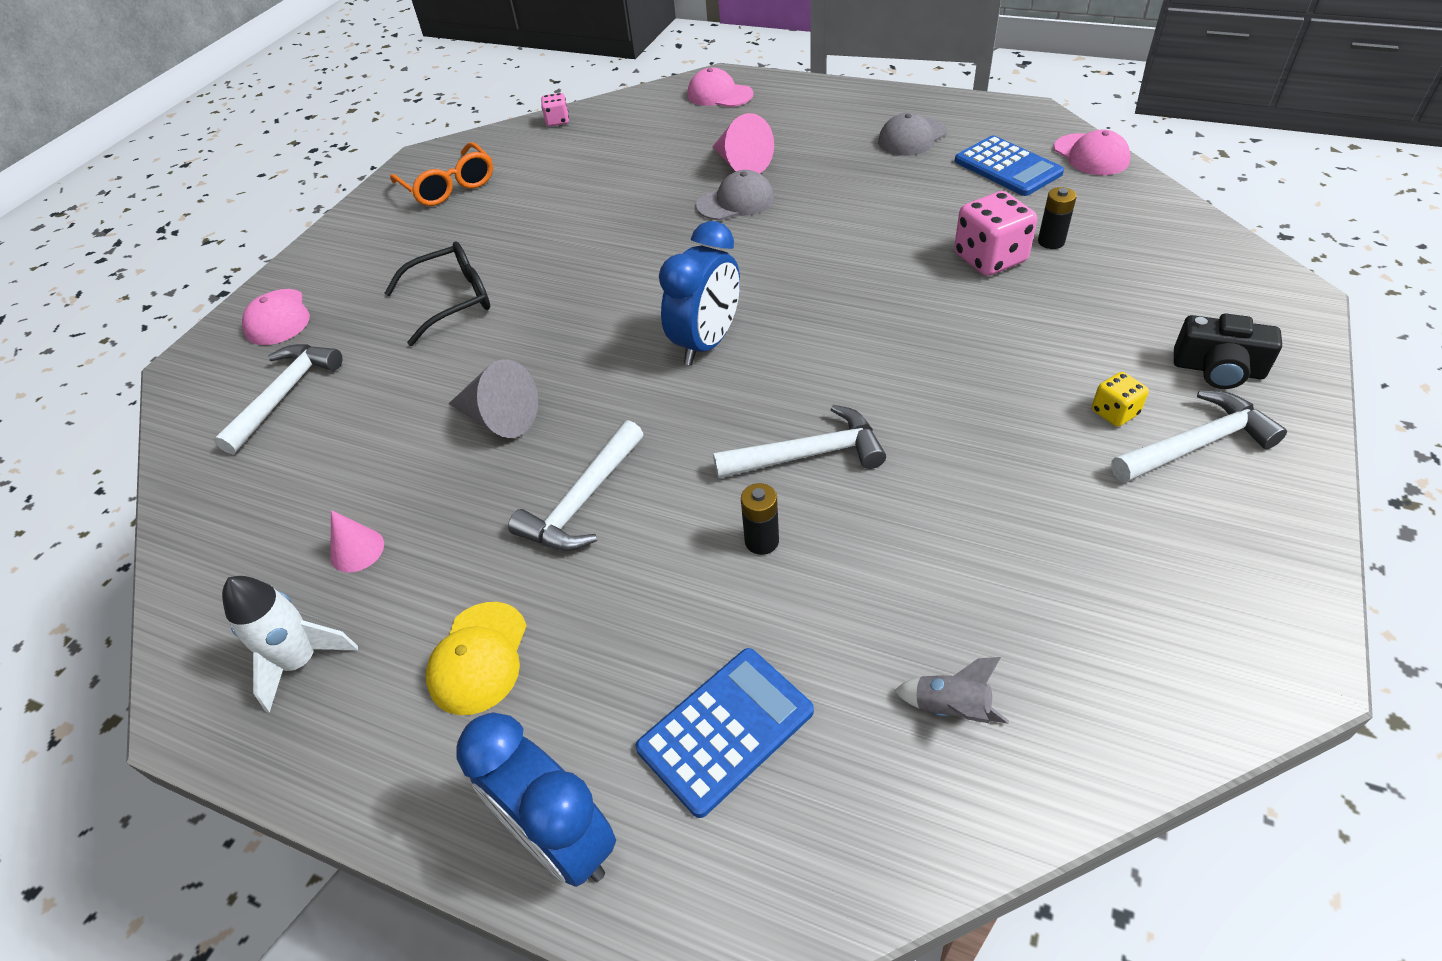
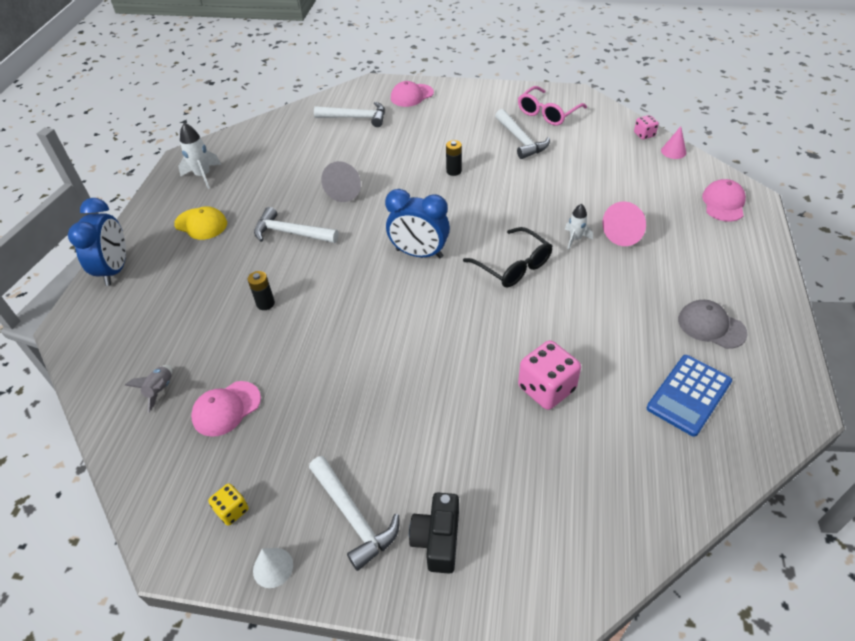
camera: 75 degrees right, 0 degrees up
pink cone [330,510,384,573] -> pink cone moved to [661,126,686,159]
black glasses [385,242,491,346] -> black glasses moved to [463,227,552,288]
orange glasses [390,142,493,206] -> pink glasses [518,86,587,126]
yellow cap [426,602,527,715] -> yellow cap turned 150 degrees counterclockwise [174,206,227,240]
blue clock [457,712,616,887] -> blue clock turned 150 degrees clockwise [68,198,126,286]
blue calculator [636,648,814,818] -> none
grey cap [696,170,774,220] -> white rocket [565,204,593,250]
white hammer [713,405,886,479] -> white hammer moved to [495,109,550,159]
black battery [1038,187,1077,249] -> black battery moved to [446,140,462,176]
pink cap [1054,130,1131,175] -> pink cap moved to [191,381,261,437]
yellow dice [1092,372,1149,427] -> yellow dice moved to [208,483,249,526]
none -> white cone [253,548,293,588]

